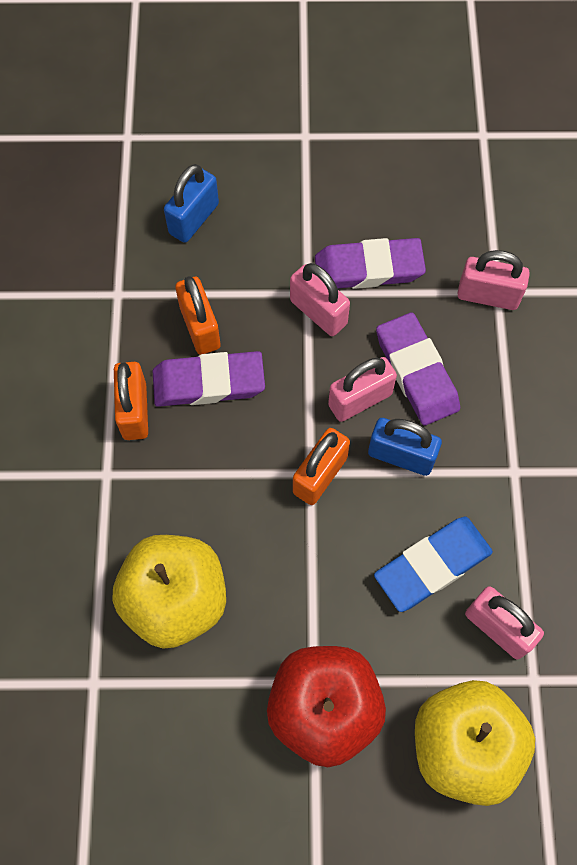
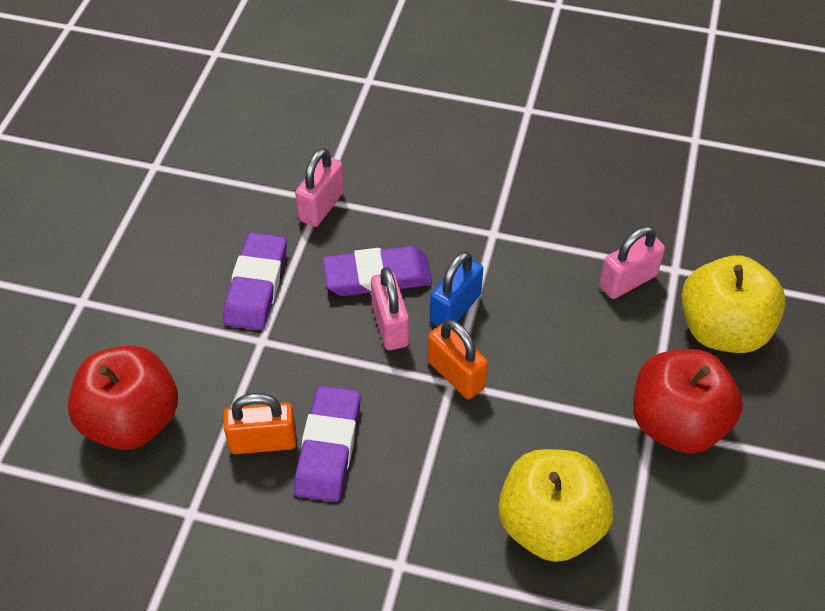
camera: 75 degrees left, 15 degrees down
orange padlock [114,362,148,440] -> none
blue padlock [164,164,219,243] -> red apple [68,345,178,450]
pink padlock [290,263,350,336] -> none
blue eraser [374,517,493,612] -> none

